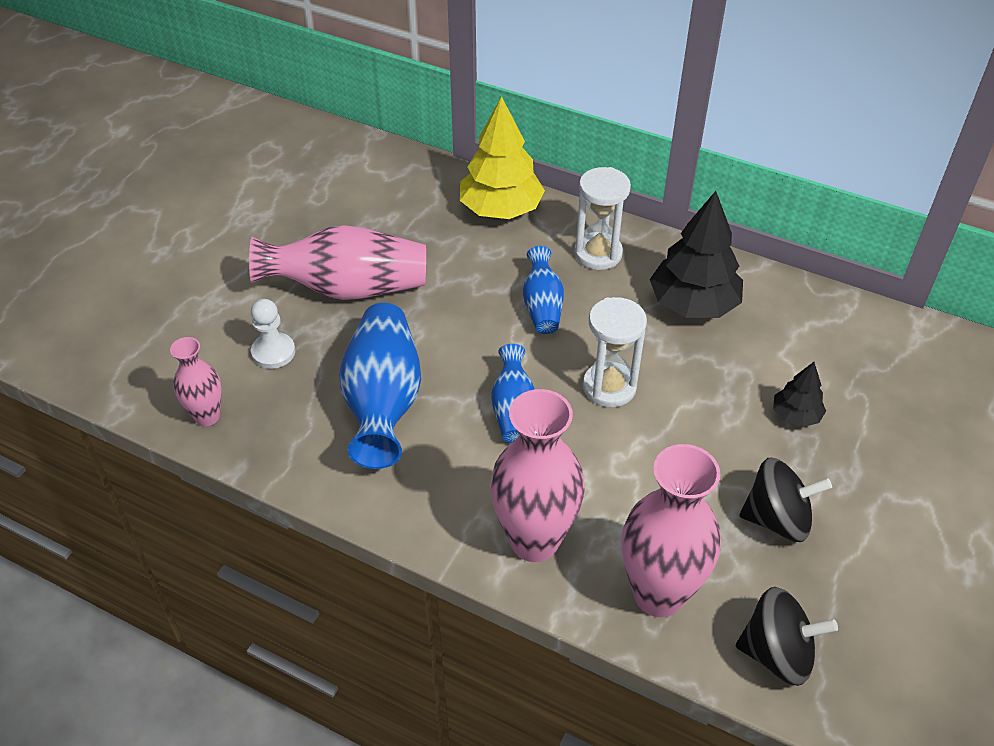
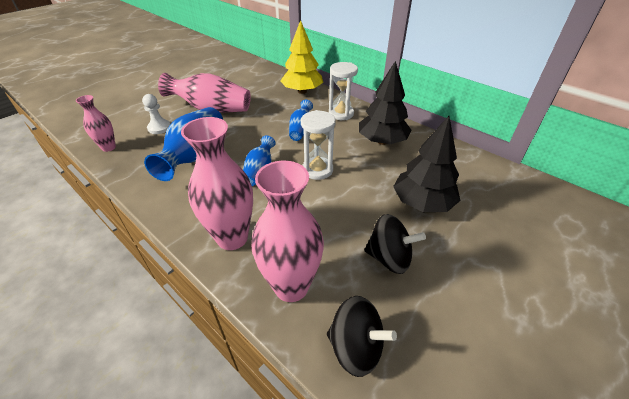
camera: 15 degrees right, 5 degrees down
black tree [773,362,826,427] -> black tree [393,116,460,212], size x1.95

